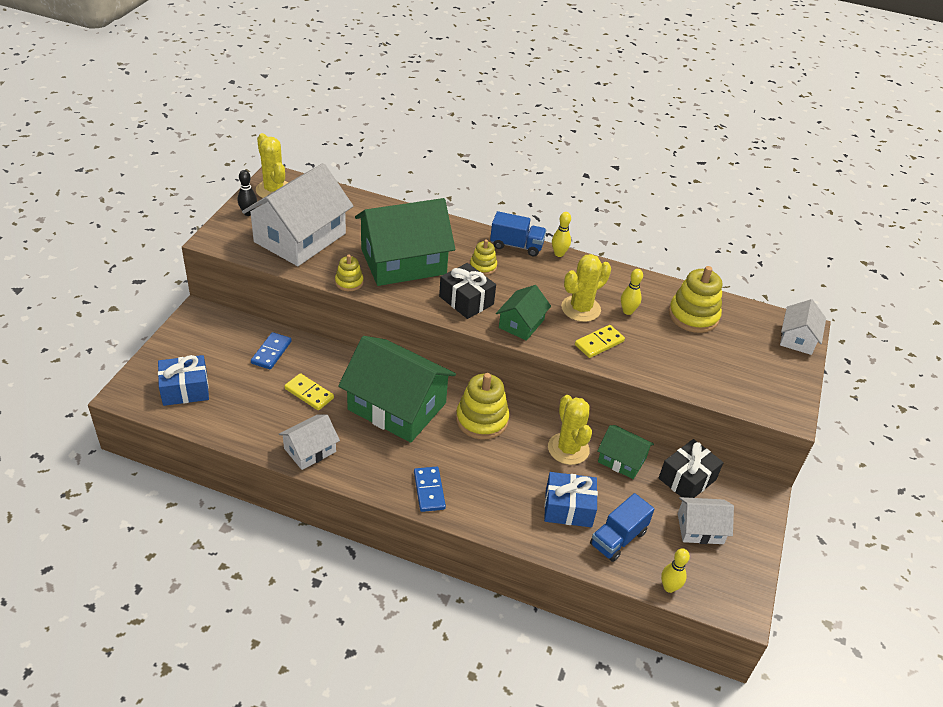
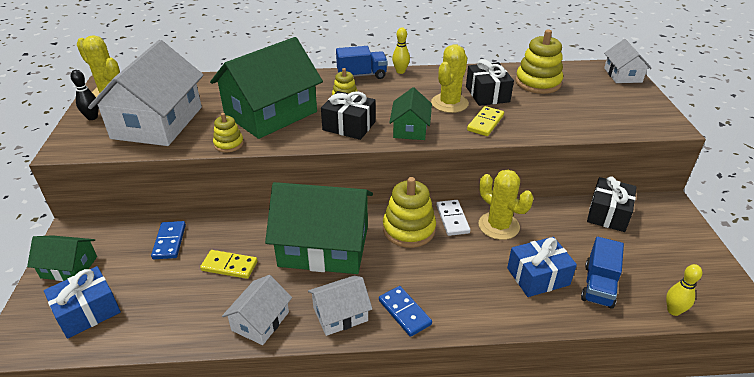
camera: 20 degrees left, 5 degrees down
green house [597,425,654,479] -> green house moved to [27,235,97,281]
yellow bowling pin [621,269,643,315] -> black gift [466,59,514,106]
white house [678,497,734,544] -> white house moved to [308,276,372,336]
none -> white domino [436,200,470,236]

